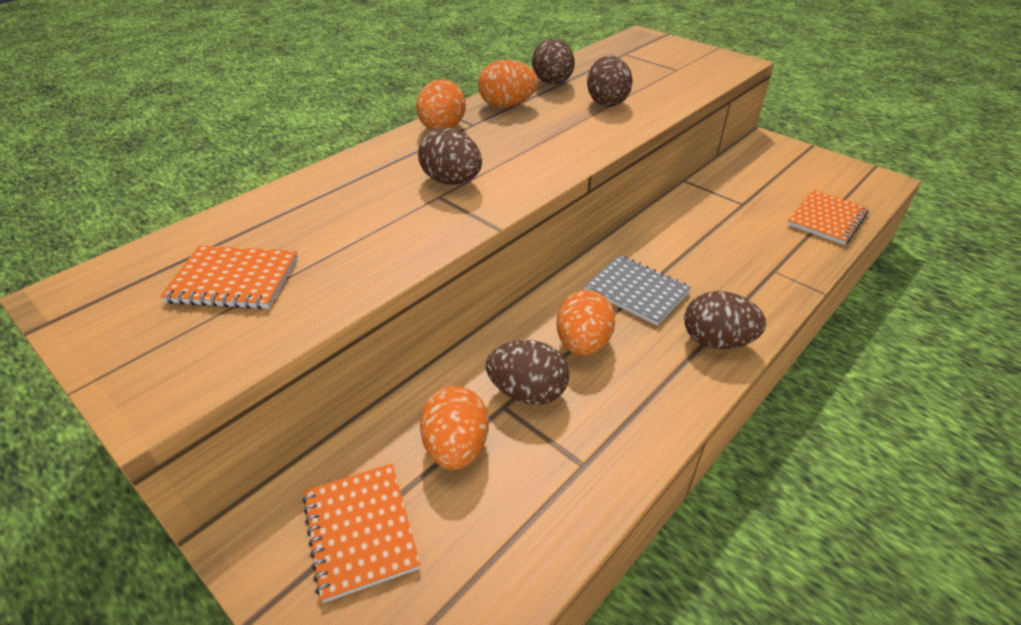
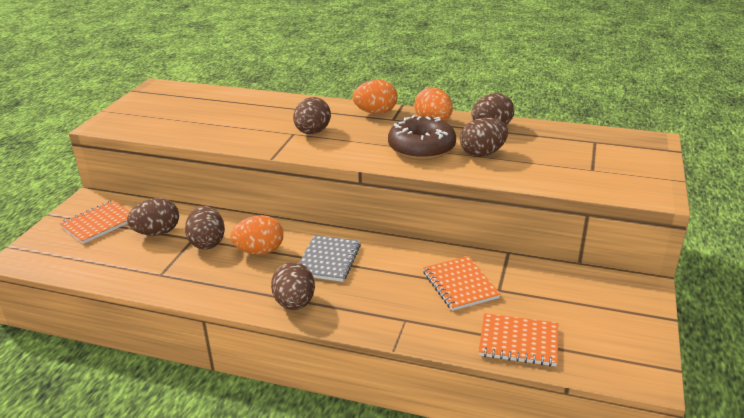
camera: 65 degrees right, 10 degrees down
orange notebook [160,246,298,309] -> orange notebook moved to [423,256,501,311]
orange egg [420,386,489,470] -> brown egg [127,198,179,236]
none -> brown donut [388,115,456,160]

